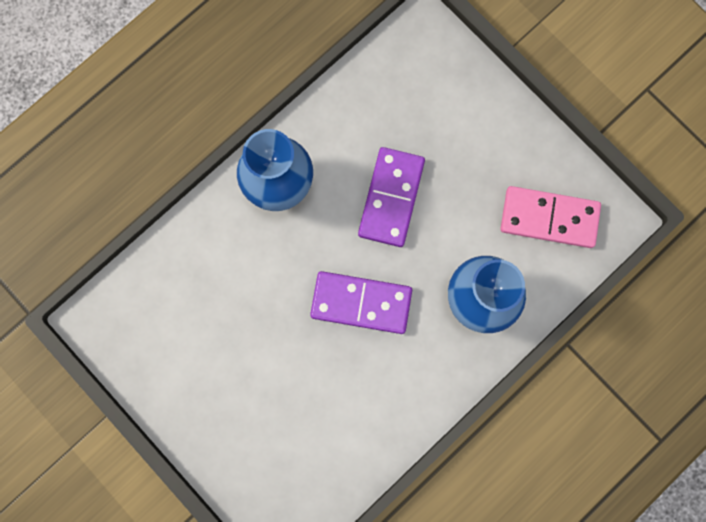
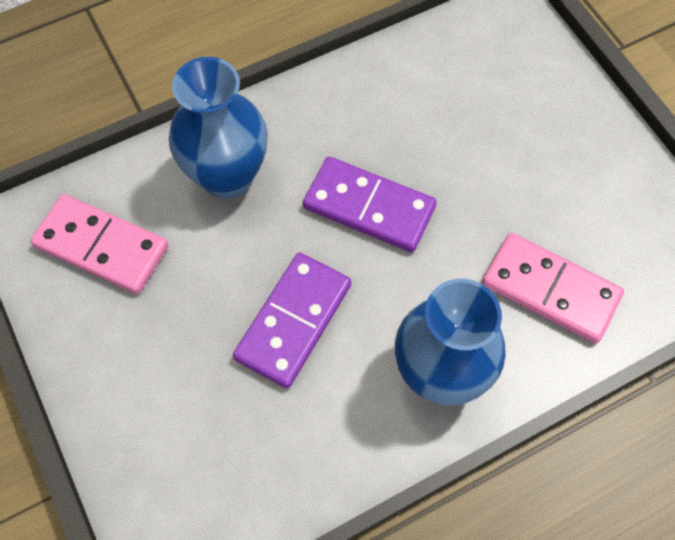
camera: 165 degrees left, 15 degrees down
none -> pink domino [482,233,624,344]

